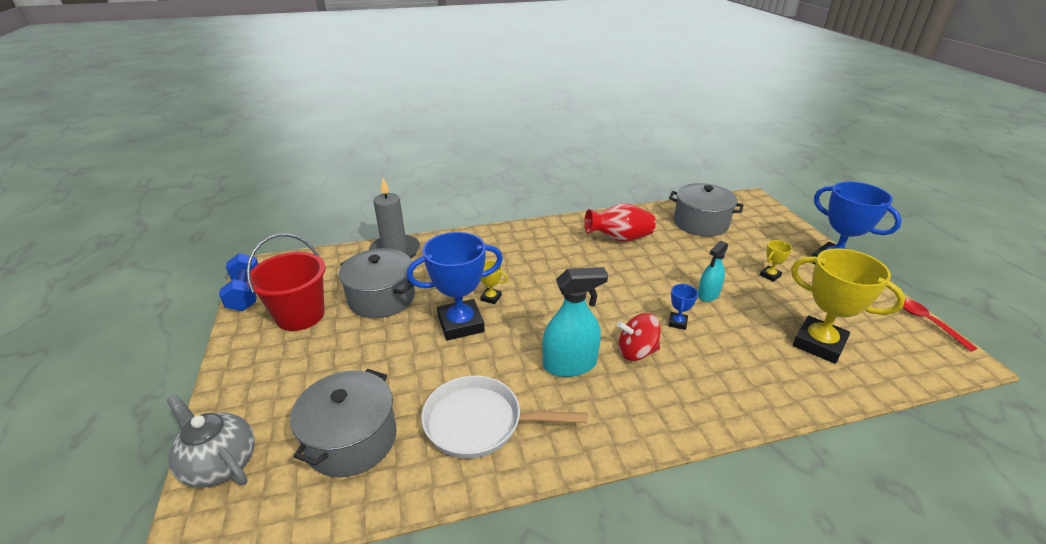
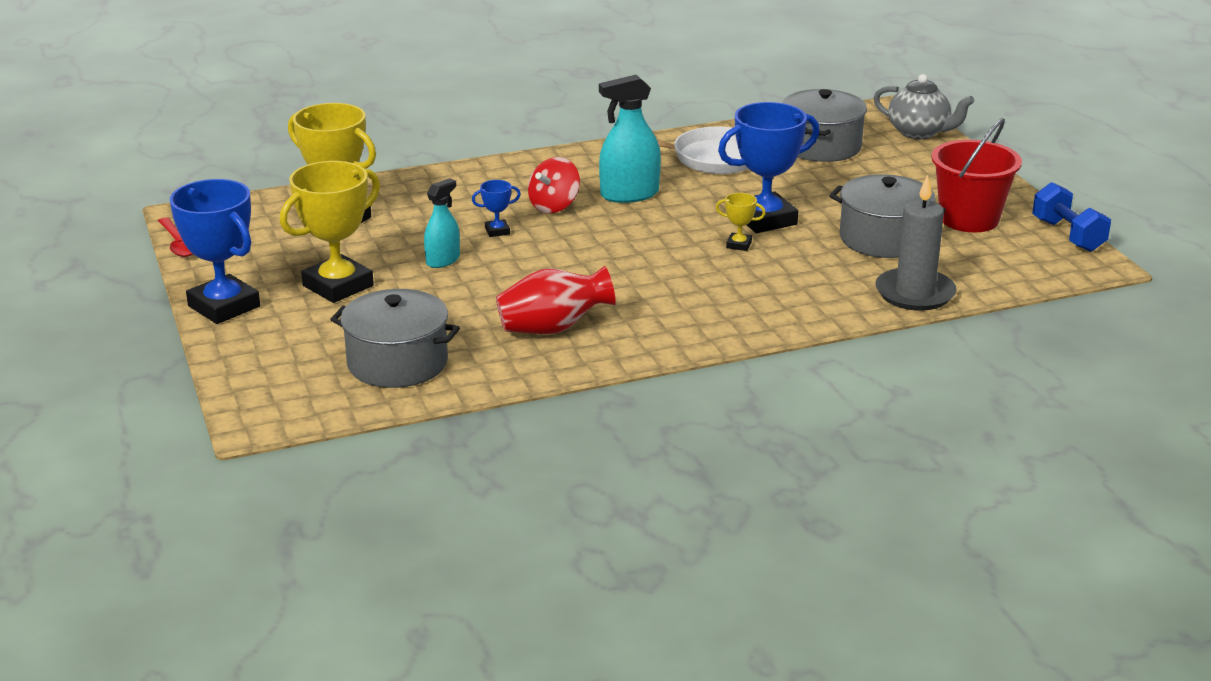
camera: 175 degrees right, 5 degrees down
red spinning top [617,313,660,361] -> red spinning top turned 135 degrees clockwise [528,157,580,213]
blue trophy [668,284,698,330] -> blue trophy turned 60 degrees clockwise [472,180,521,237]
yellow trophy [760,240,792,282] -> yellow trophy [280,161,380,303], size x2.28

